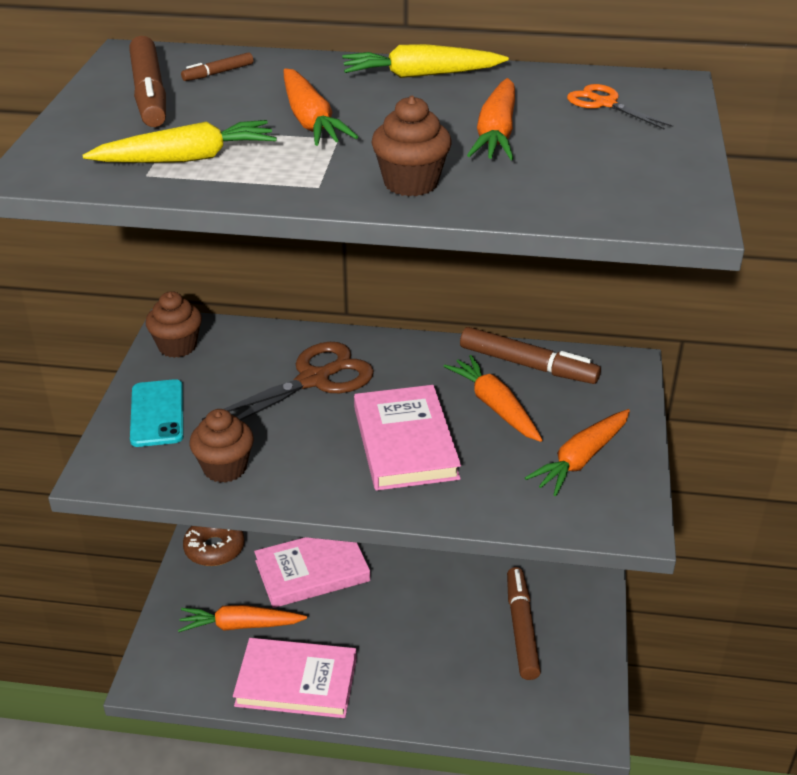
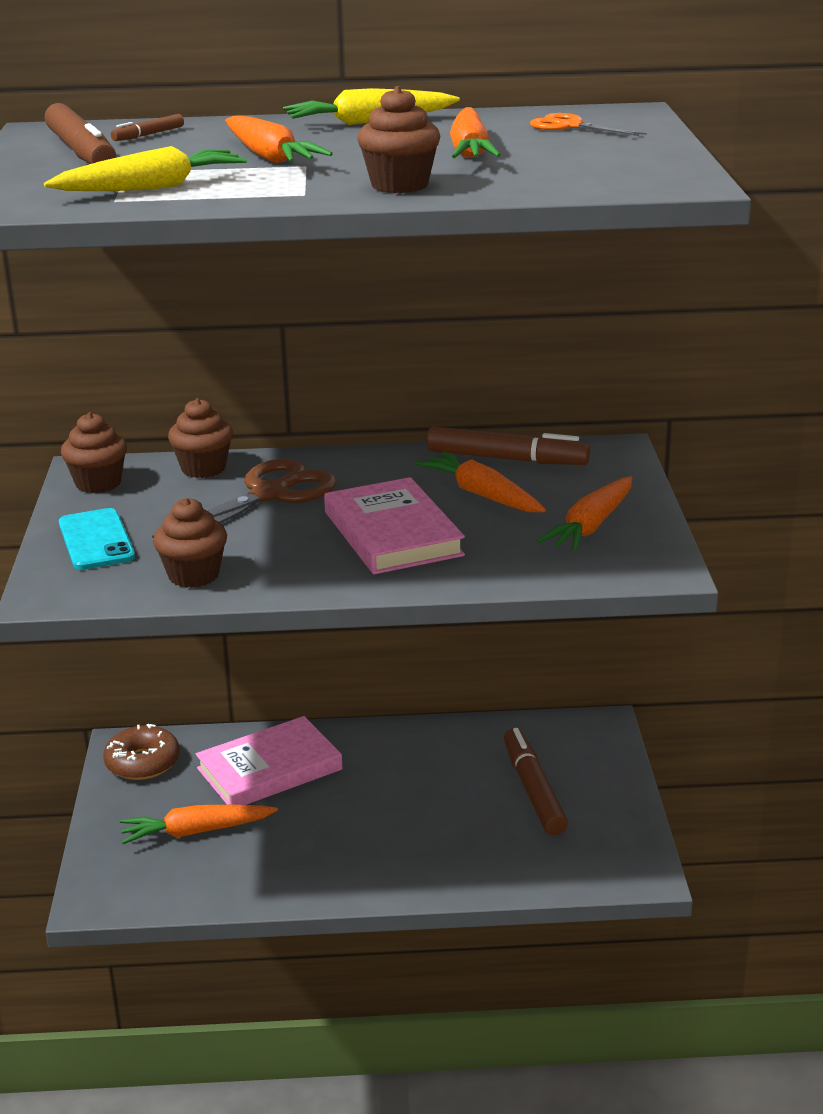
camera: 10 degrees left, 10 degrees down
pink book [233,638,357,718] -> none
none -> brown cupcake [168,398,233,478]

